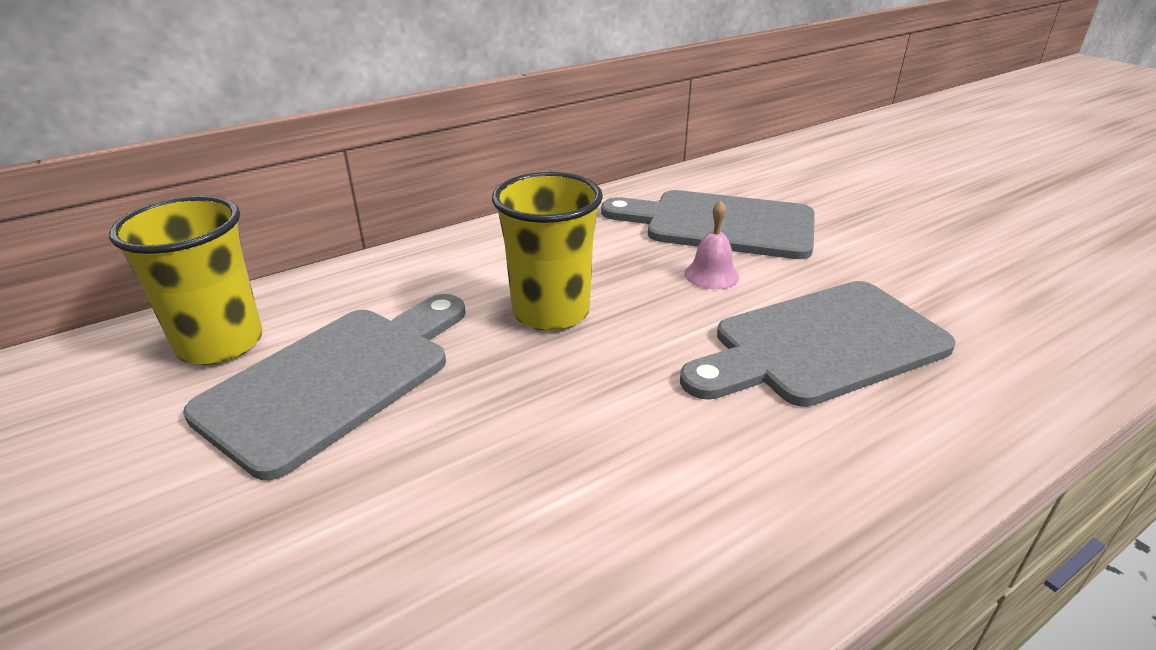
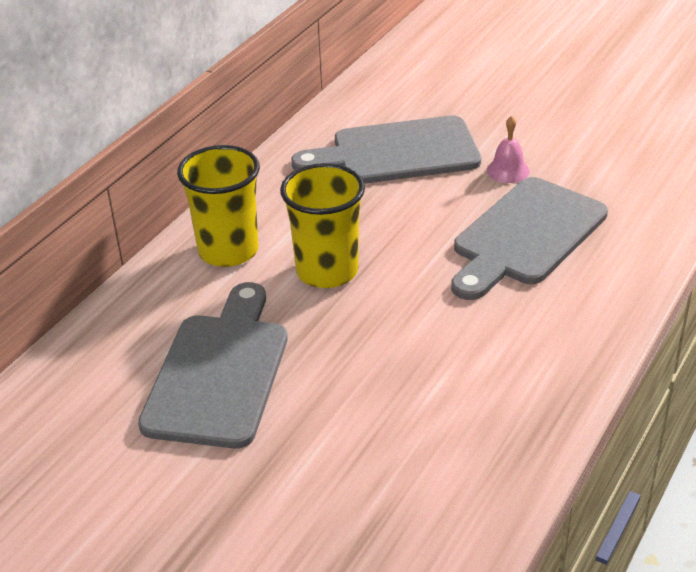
camera: 25 degrees left, 5 degrees up
yellow cup [109,196,263,365] -> yellow cup moved to [177,145,260,267]
pink bell [684,200,739,290] -> pink bell moved to [487,116,530,183]

